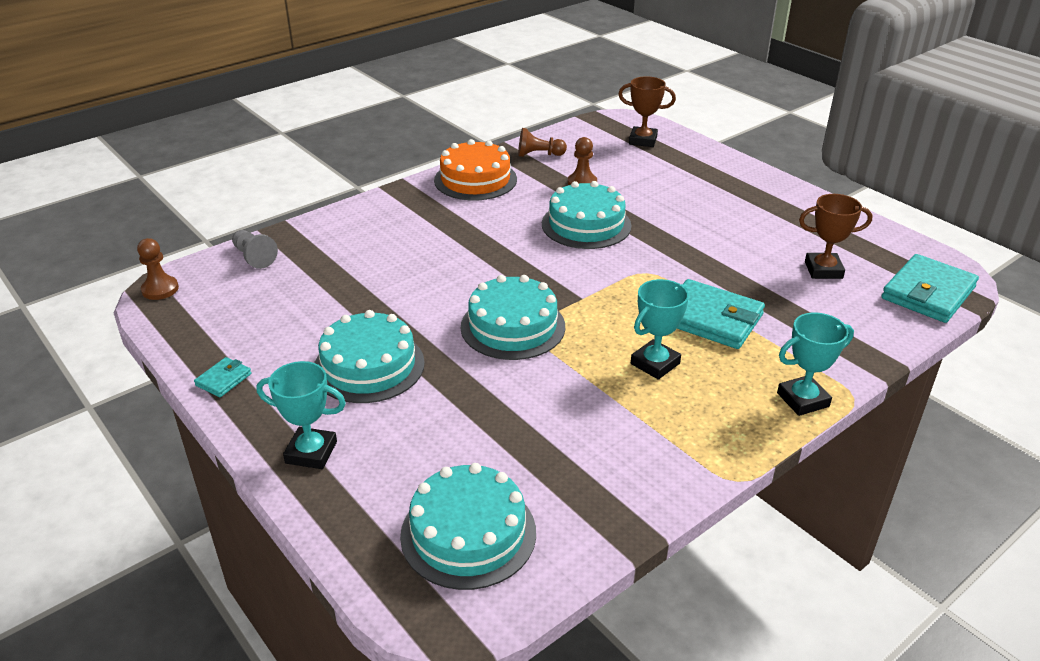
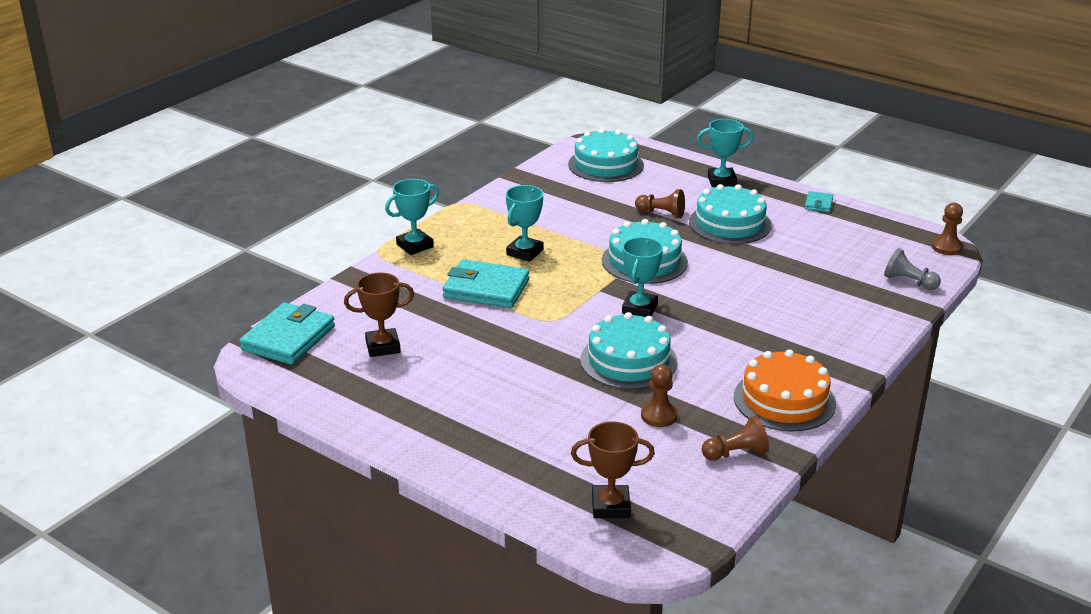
camera: 165 degrees right, 5 degrees down
none -> turquoise trophy [622,237,663,317]
none -> brown pawn [635,189,685,218]

